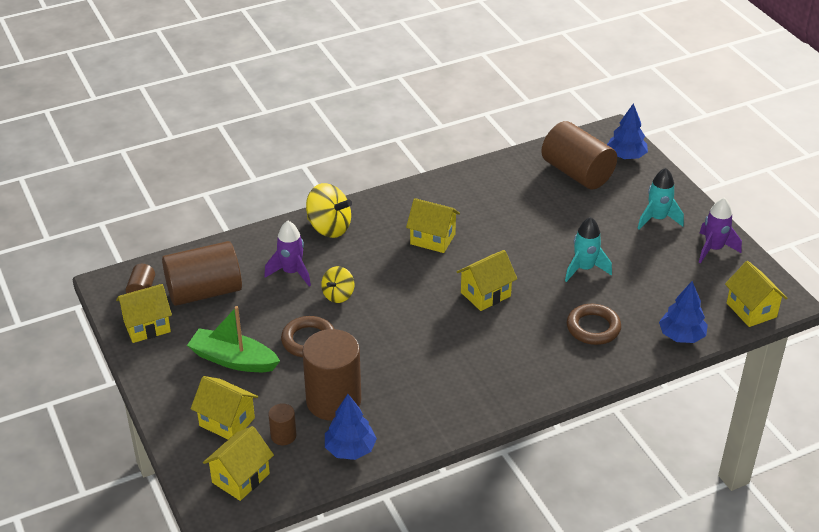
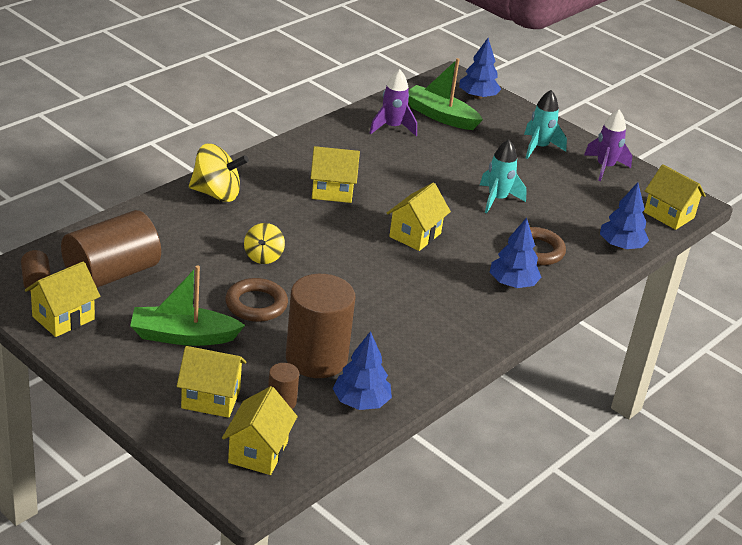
camera: 25 degrees left, 5 degrees down
purple rocket [264,221,311,286] -> purple rocket moved to [370,69,417,136]
brown cylinder [541,121,617,189] -> green boat [408,58,483,130]
none -> blue tree [490,217,542,288]

